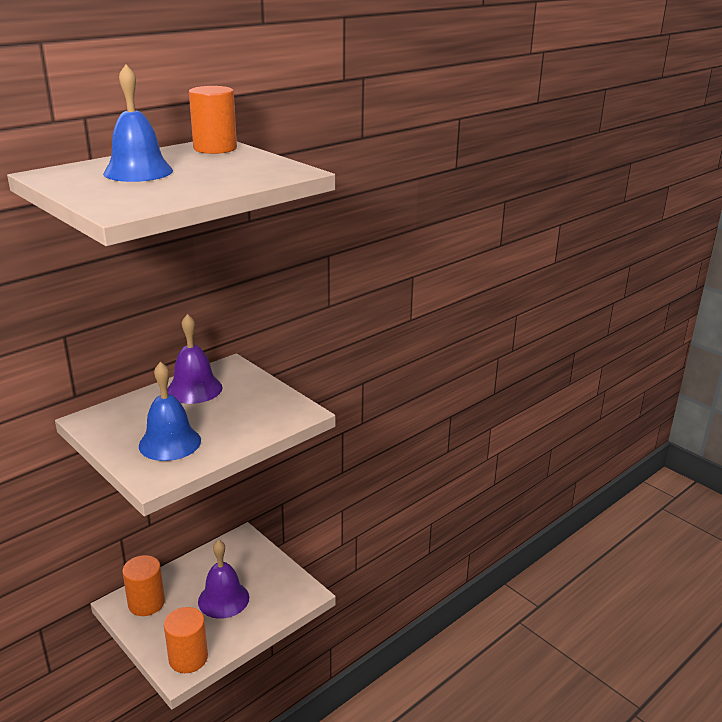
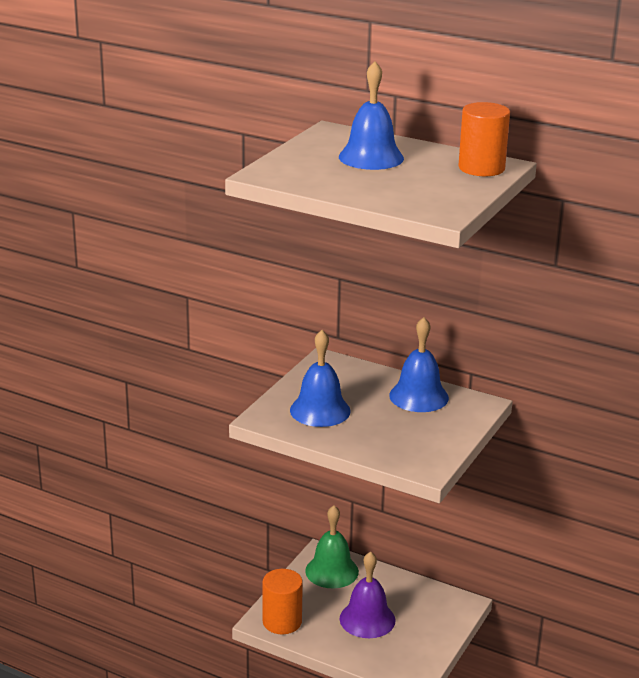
camera: 70 degrees right, 0 degrees up
orange cylinder [122,555,165,616] -> green bell [305,505,359,588]
purple bell [167,314,223,404] -> blue bell [389,317,449,412]

